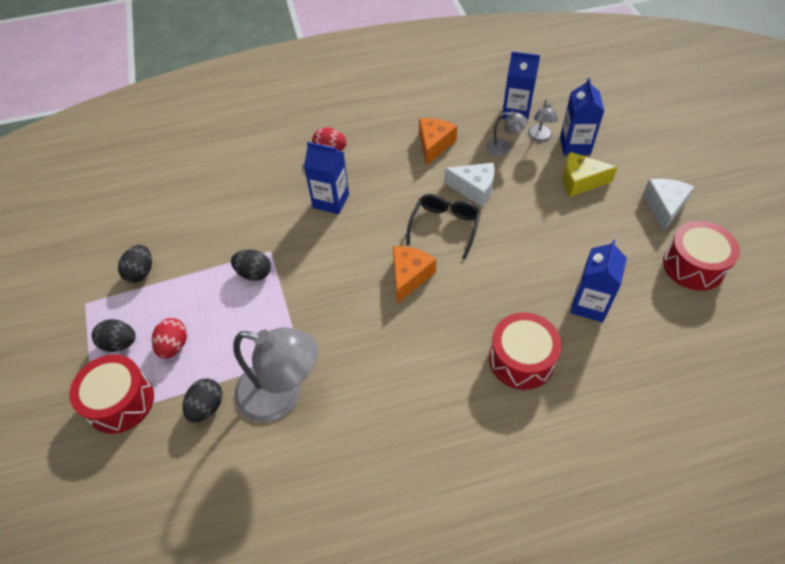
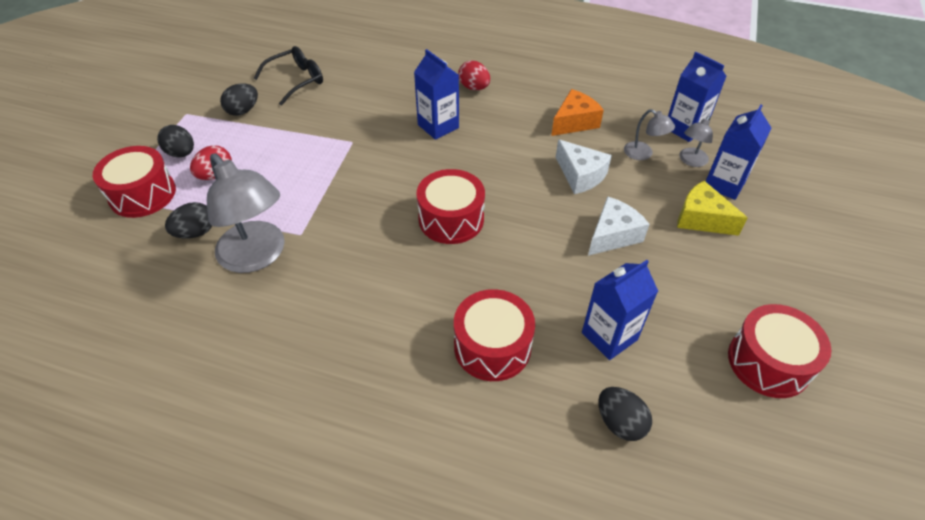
camera: 30 degrees right, 5 degrees down
black egg [231,250,271,281] -> black egg moved to [598,387,652,441]
orange cheese [393,246,436,304] -> red drum [416,169,485,244]
black glasses [406,194,481,259] -> black glasses moved to [254,46,323,106]
white cheese [643,179,694,232] -> white cheese moved to [588,196,650,256]

